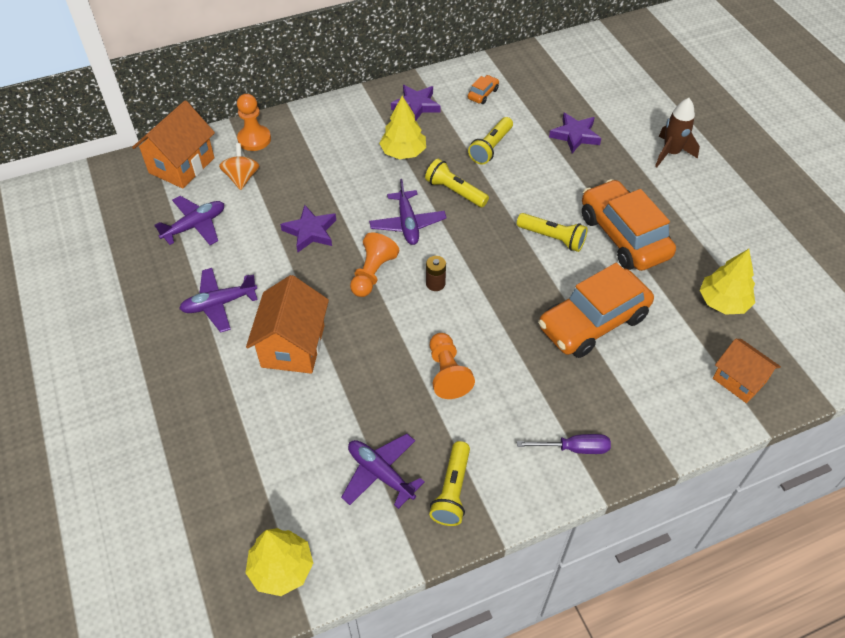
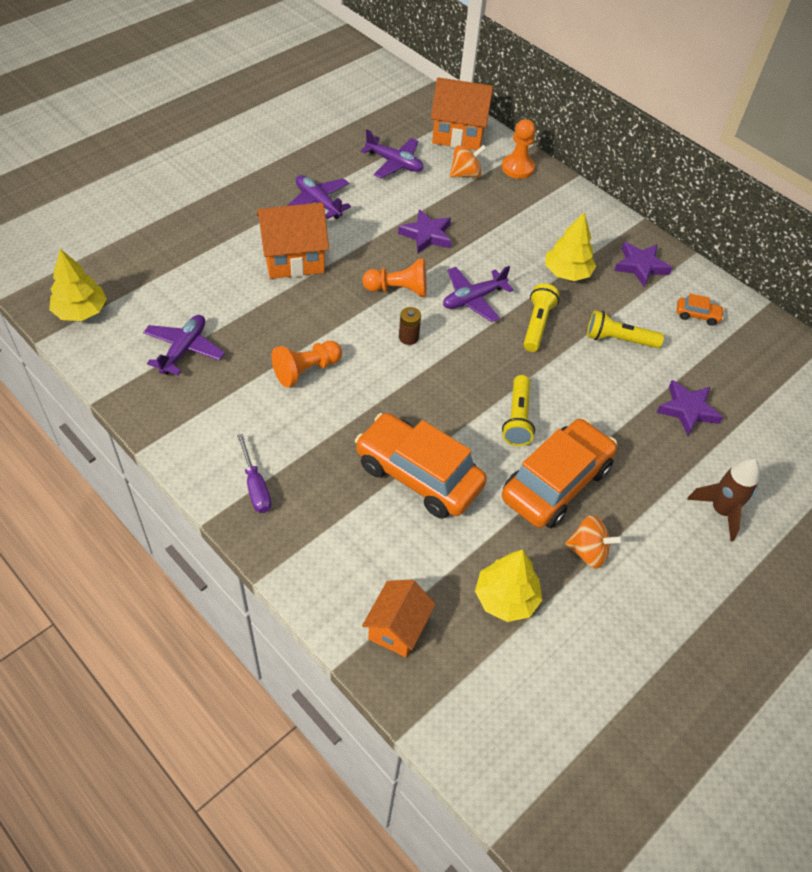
camera: 65 degrees right, 0 degrees up
yellow flashlight [429,441,470,526] -> none
none -> orange spinning top [565,515,623,568]

